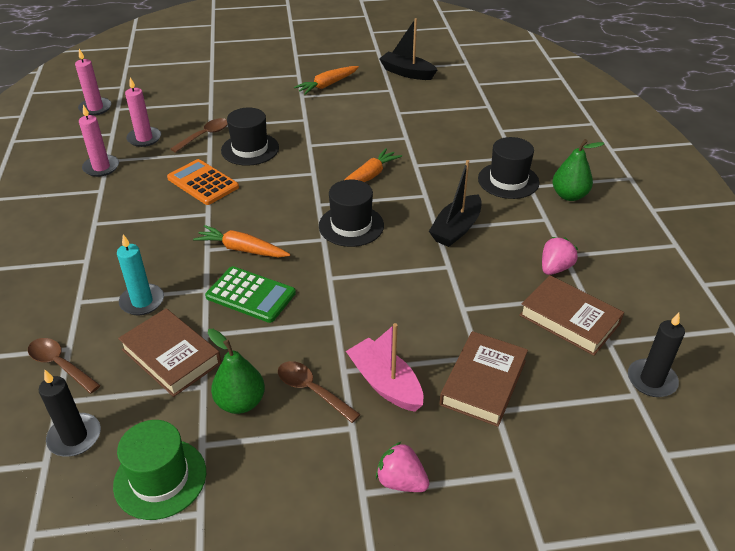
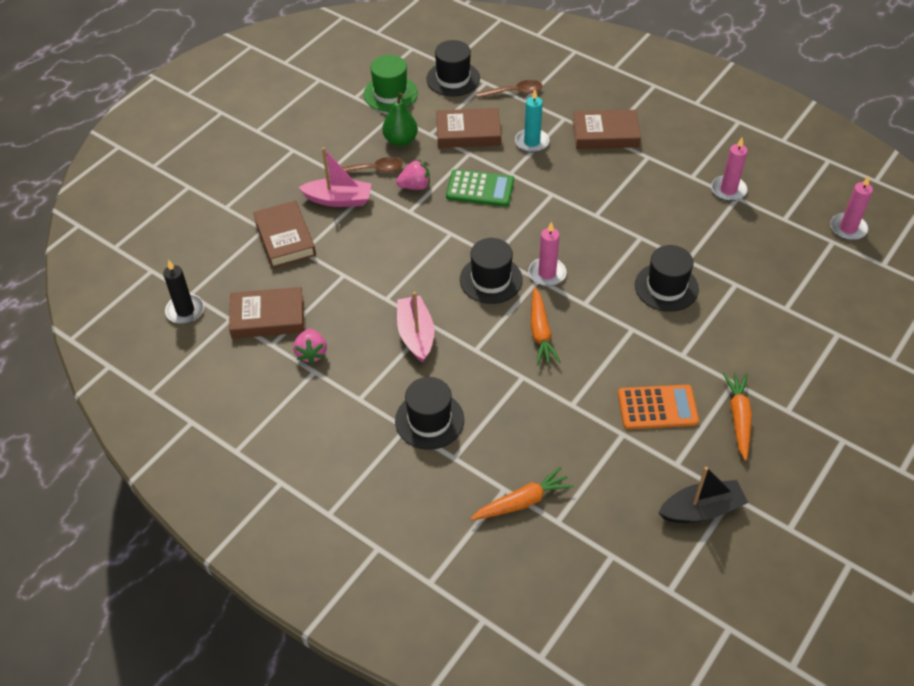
camera: 135 degrees right, 10 degrees up
black candle [39,370,101,457] -> black hat [426,40,480,96]
pink candle [125,77,161,147] -> pink candle moved to [528,222,566,286]
orange calculator [167,159,239,205] -> orange calculator moved to [618,385,699,429]
brown spoon [170,118,228,153] -> none
orange carrot [193,225,290,257] -> orange carrot moved to [470,467,573,520]
green calculator [205,266,296,323] -> green calculator turned 150 degrees counterclockwise [446,169,514,207]
pink strawberry [376,442,430,492] -> pink strawberry moved to [396,160,430,190]
black boat [429,160,482,247] -> pink boat [397,292,434,363]
green pear [552,139,604,201] -> none
none -> brown book [573,110,641,149]

